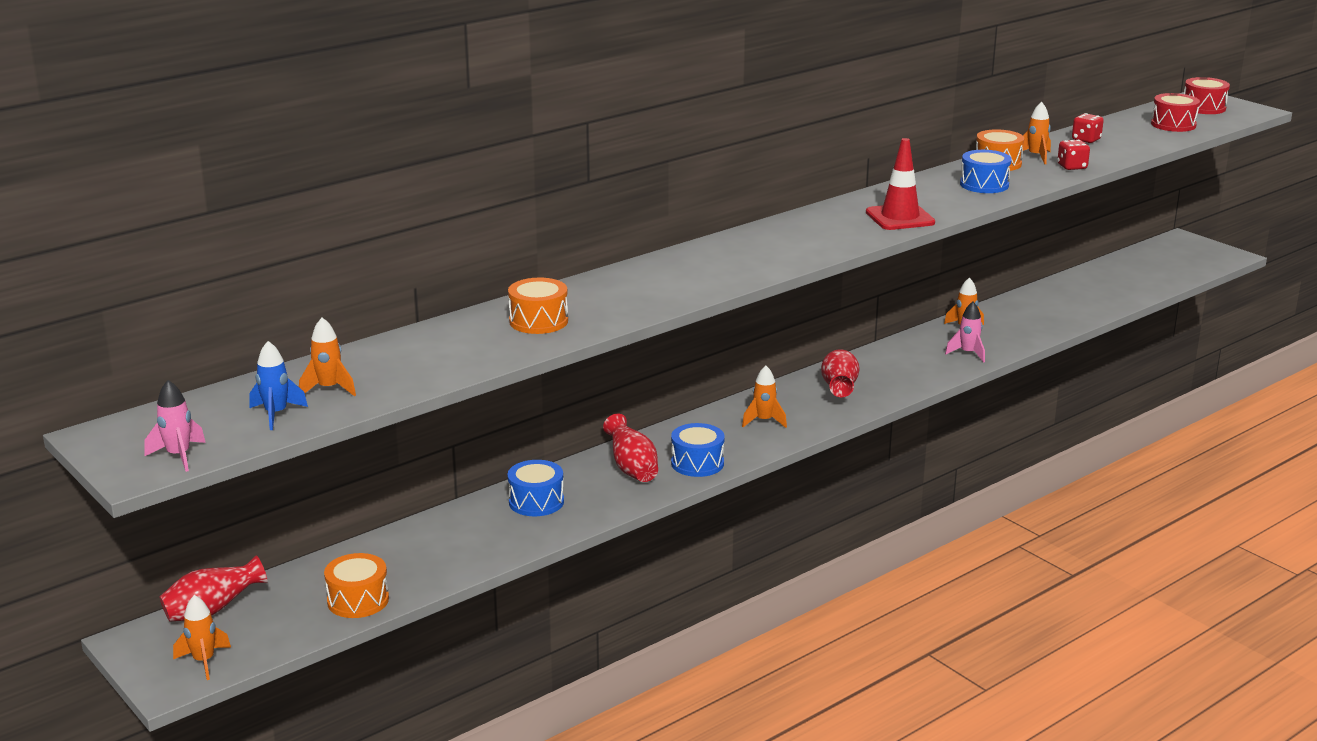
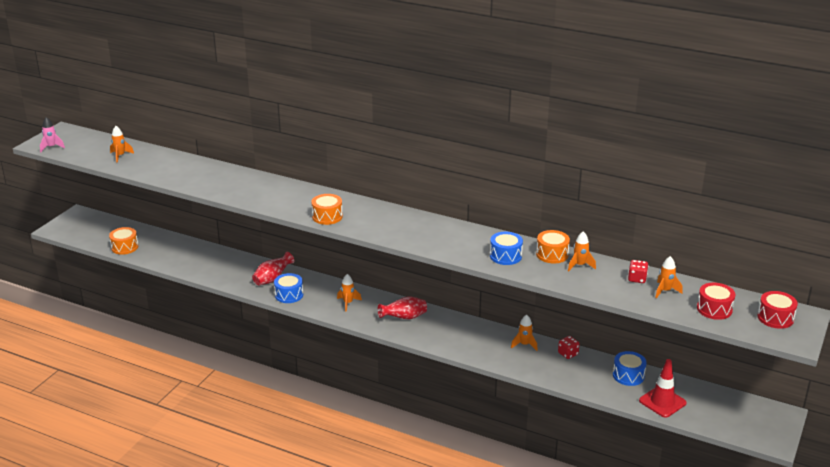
camera: 65 degrees right, 5 degrees up
red vase [160,555,268,621] -> none
orange rocket [173,595,231,680] -> orange rocket moved to [655,256,683,299]
blue rocket [250,341,308,430] -> none
orange drum [508,278,568,334] -> orange drum moved to [311,194,343,225]
blue drum [508,460,564,516] -> blue drum moved to [613,351,647,386]
red traffic cone [866,138,935,230] -> red traffic cone moved to [639,359,687,418]
pink rocket [945,302,985,363] -> none
red dice [1057,140,1090,170] -> red dice moved to [558,336,580,359]

